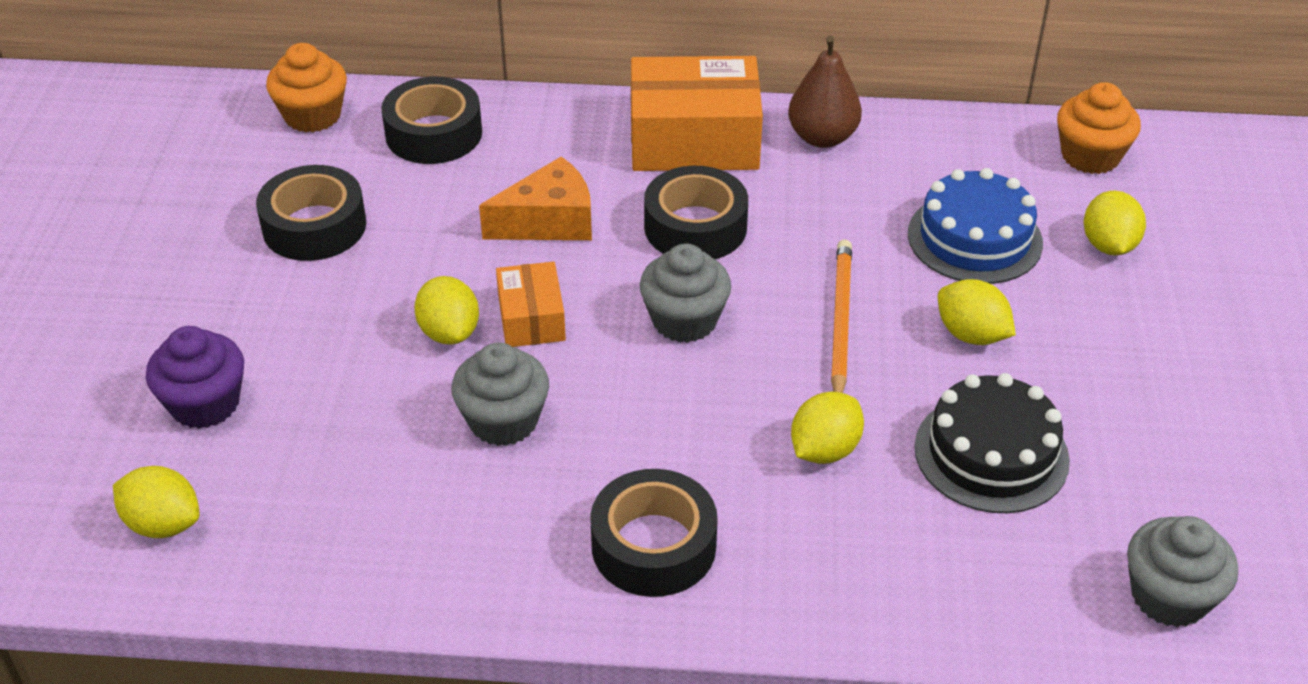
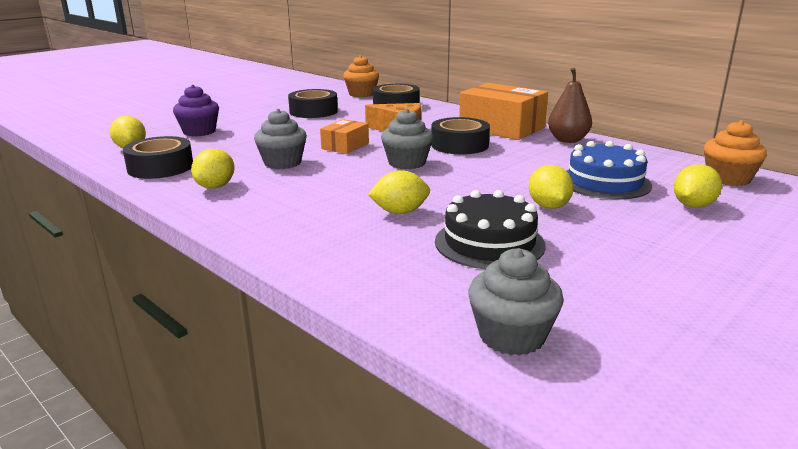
camera: 40 degrees right, 20 degrees down
yellow lemon [414,276,479,345] -> yellow lemon moved to [191,149,235,189]
black tape [590,469,718,597] -> black tape moved to [123,136,193,179]
orange pencil [831,239,852,393] -> none

